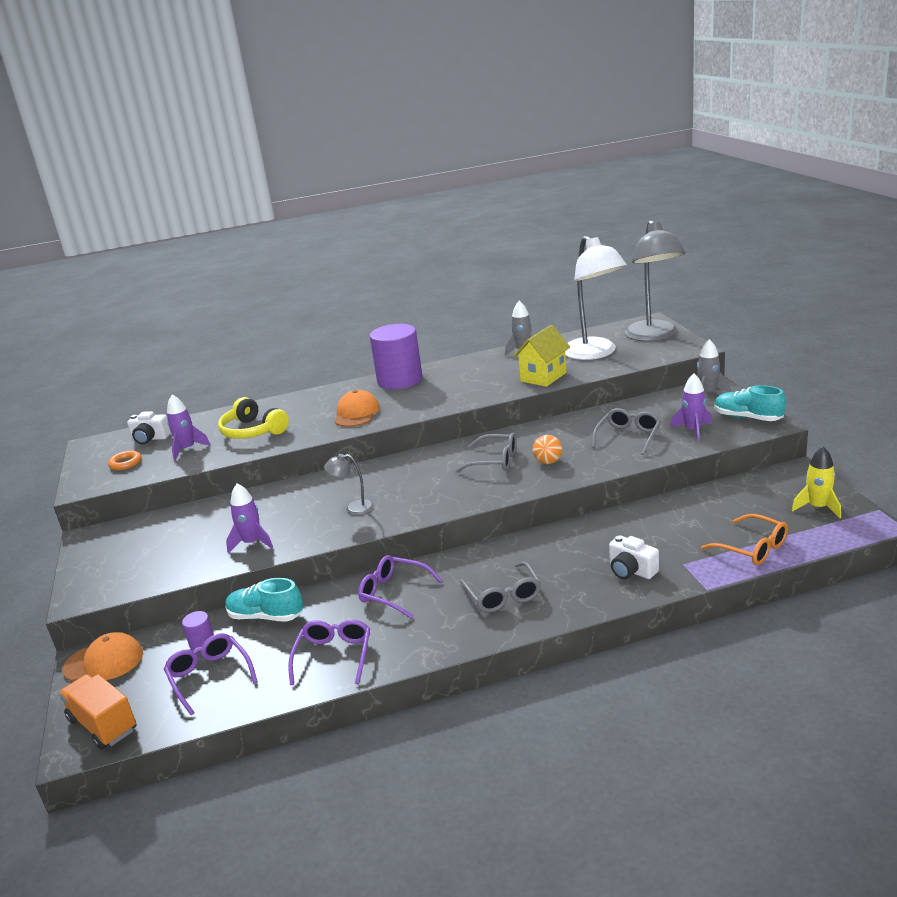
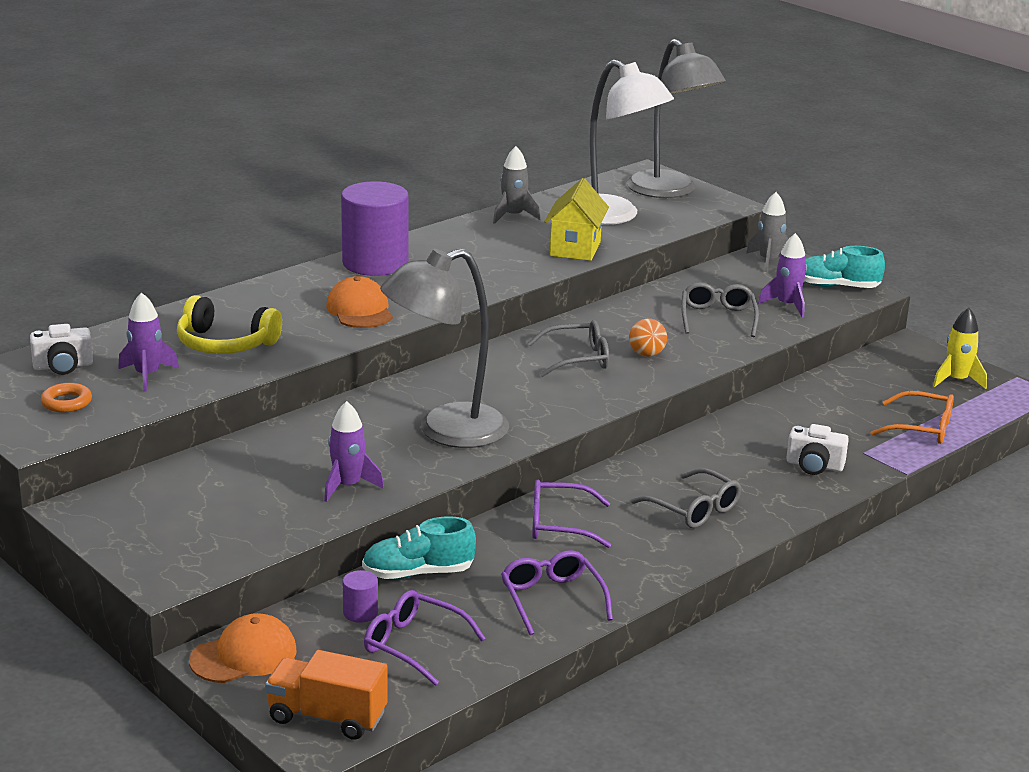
camera: 30 degrees left, 0 degrees up
grey lamp [324,454,374,515] -> grey lamp [380,249,509,448], size x2.34

